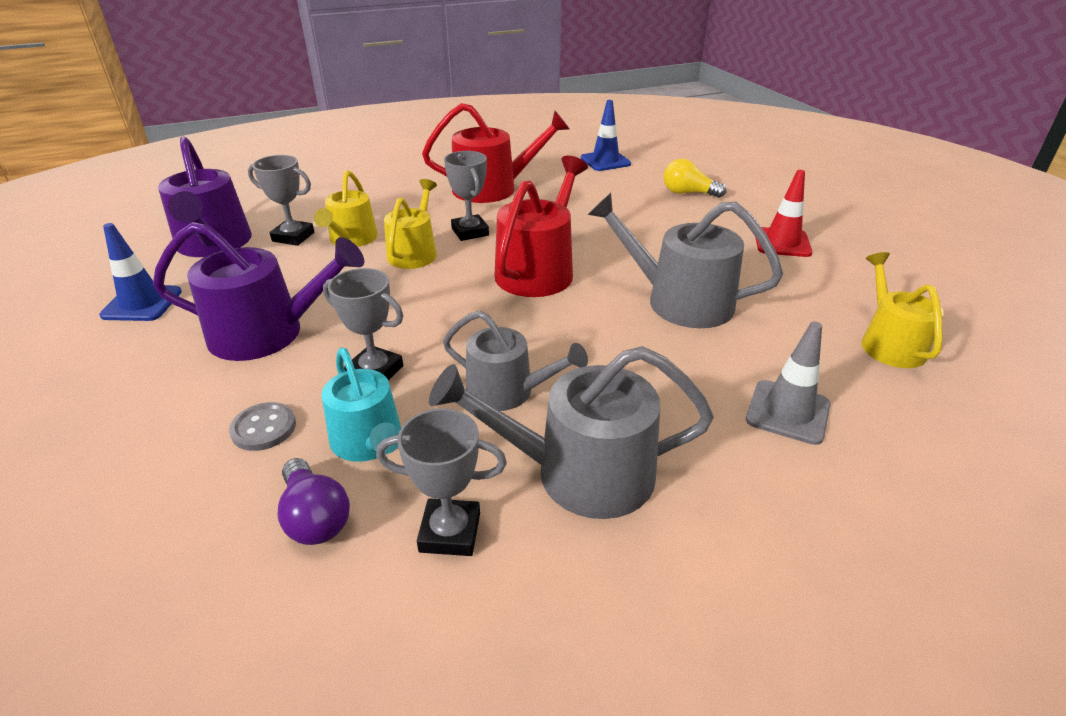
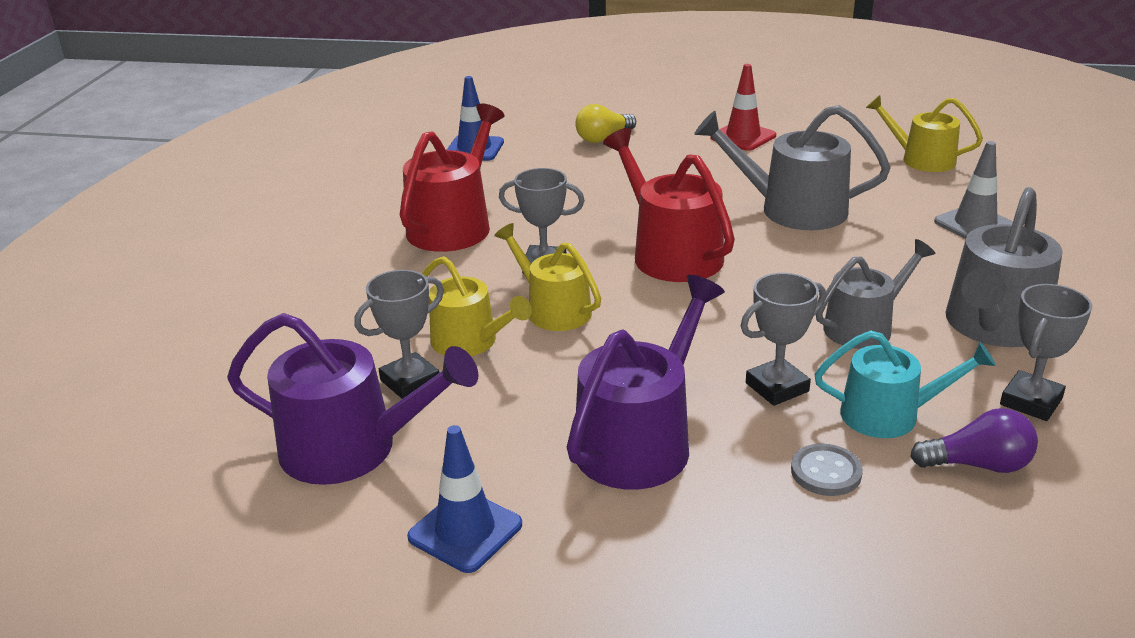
camera: 55 degrees left, 5 degrees down
grey watering can [588,193,783,328] -> grey watering can turned 45 degrees clockwise [694,105,891,230]

